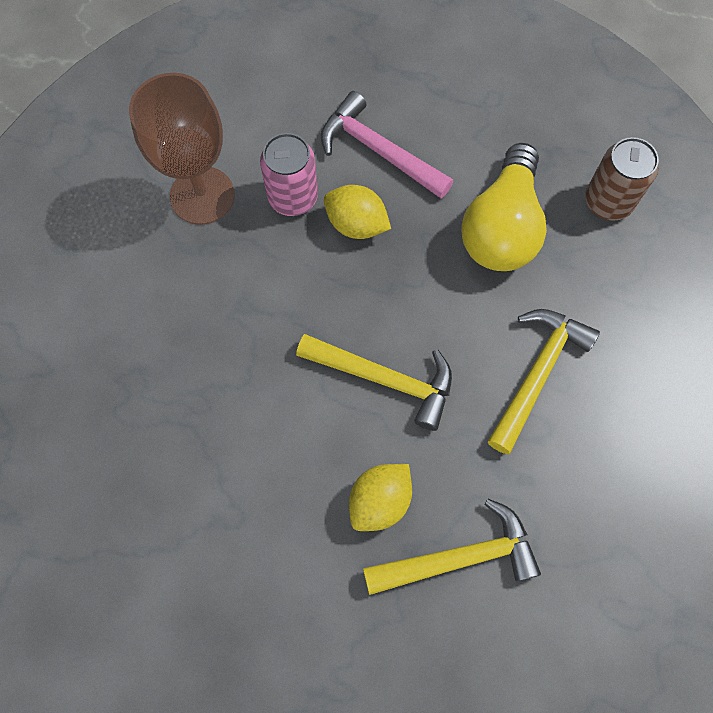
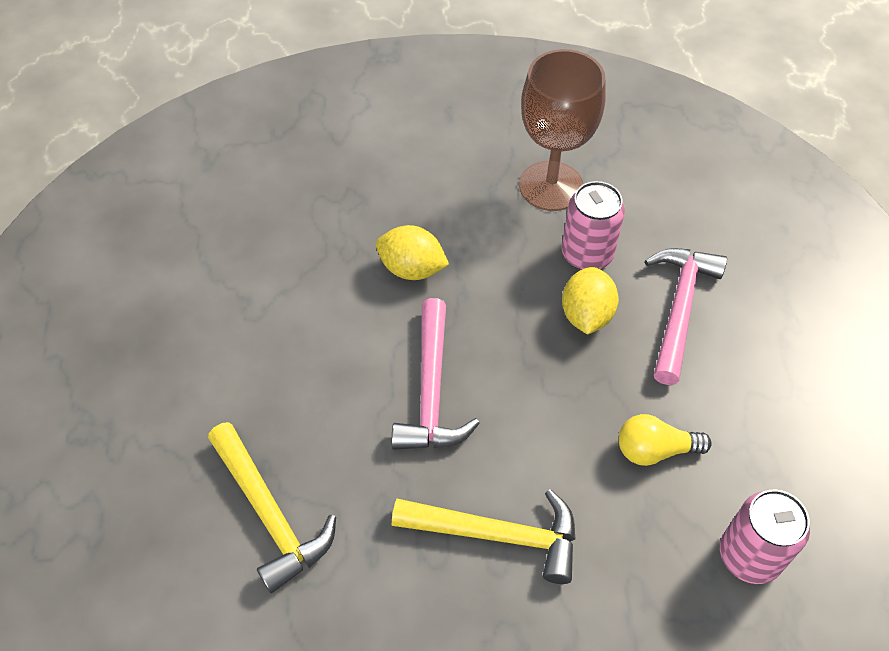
camera: 70 degrees right, 15 degrees down
yellow hammer [296,334,452,431] -> pink hammer [392,298,480,450]
yellow lemon [349,464,412,531] -> yellow lemon moved to [376,225,449,280]
yellow light bulb [461,143,547,271] -> yellow light bulb [619,414,712,466], size x0.54
brown can [585,137,659,221] -> pink can [720,490,810,584]

